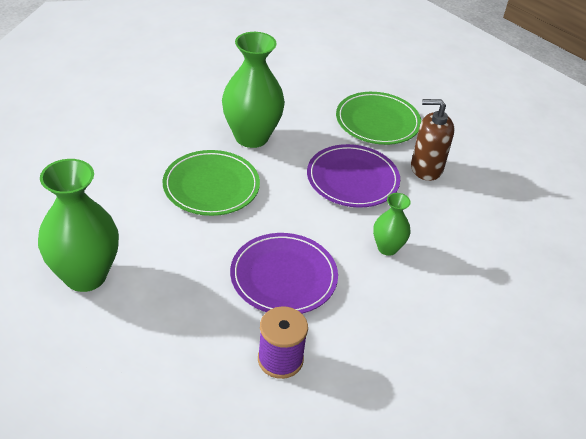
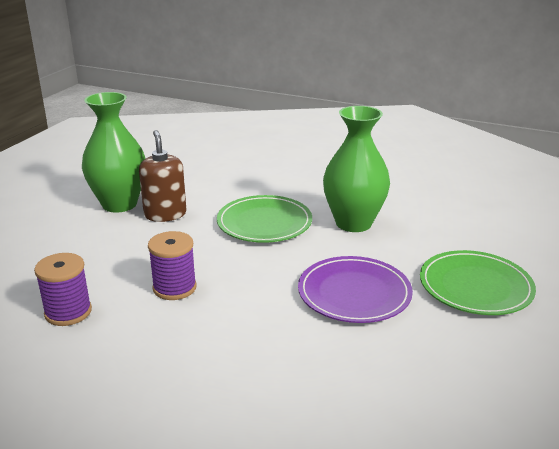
camera: 70 degrees right, 15 degrees down
purple plate [230,233,338,314] -> purple spool [148,231,196,300]
green vase [373,193,411,256] -> none
brown soap dispenser [411,99,454,181] -> brown soap dispenser moved to [139,130,186,222]

